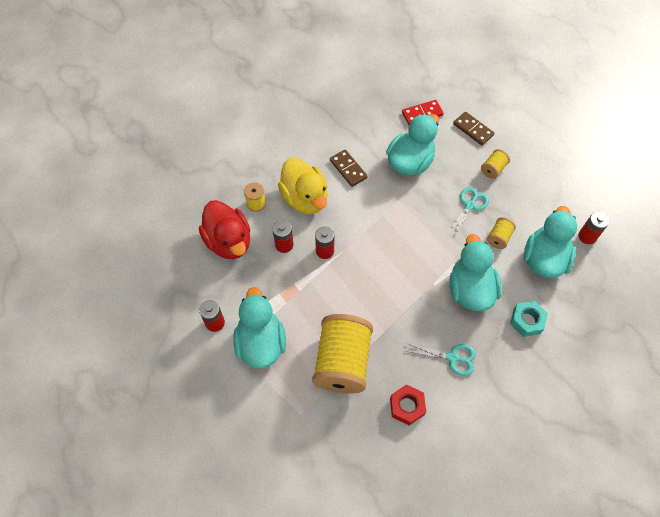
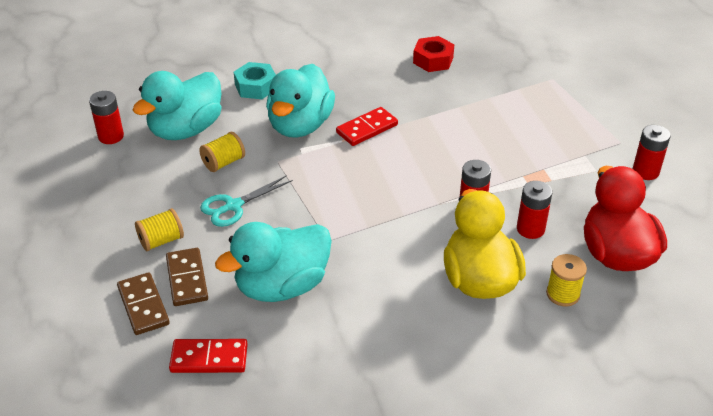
camera: 160 degrees left, 20 degrees down
turquoise duck [233,287,286,369] -> none
yellow spool [312,314,373,394] -> none
brown domino [330,150,368,187] -> brown domino moved to [166,248,208,306]
turquoise scissors [406,343,476,376] -> none
none -> red domino [336,107,398,146]

